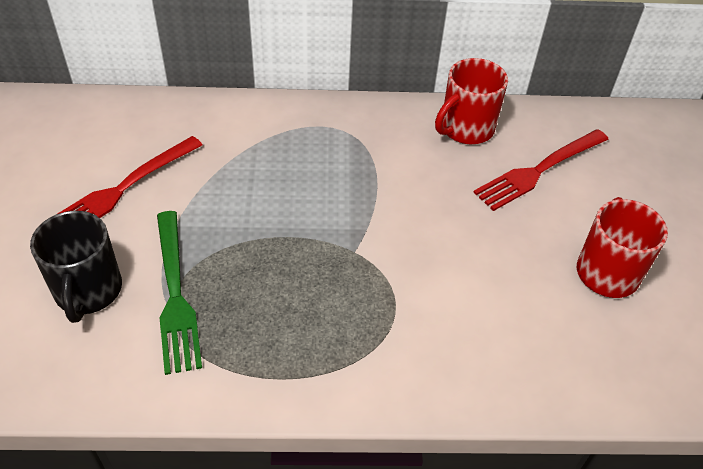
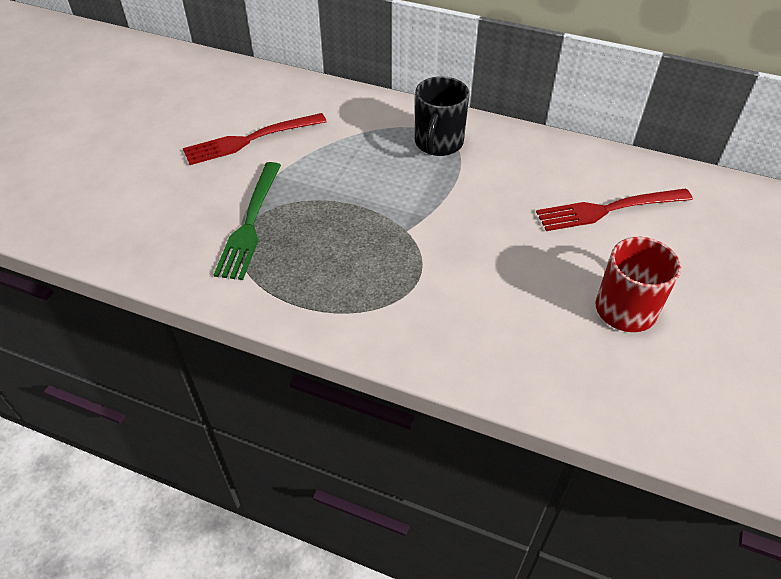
camera: 25 degrees right, 0 degrees up
black mug [30,211,122,323] -> black mug moved to [415,76,469,156]
red mug [435,58,508,144] -> none

